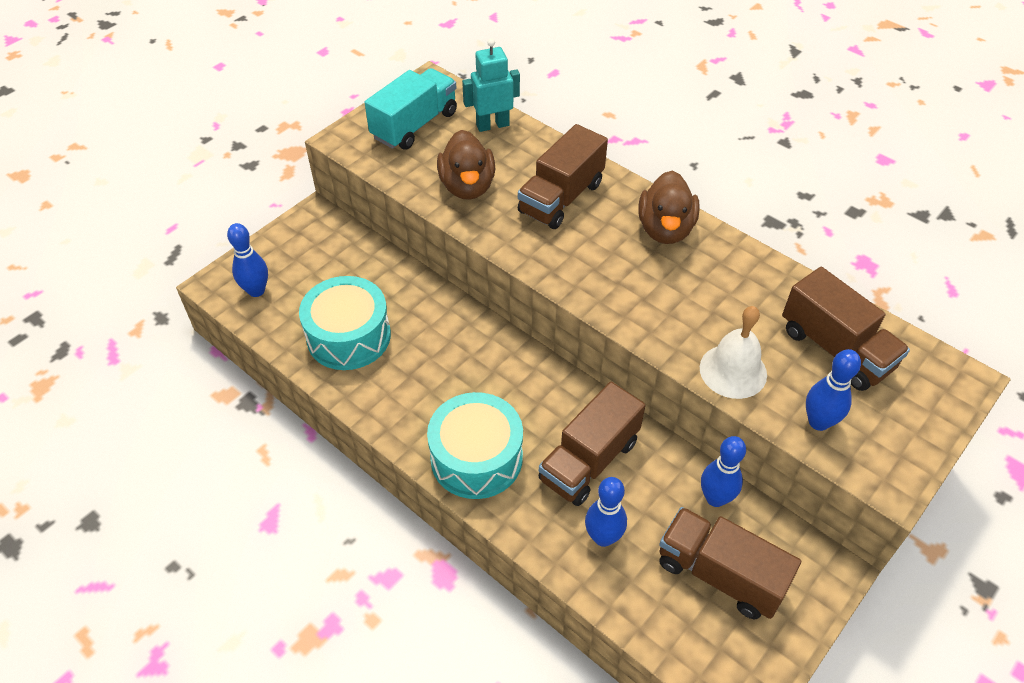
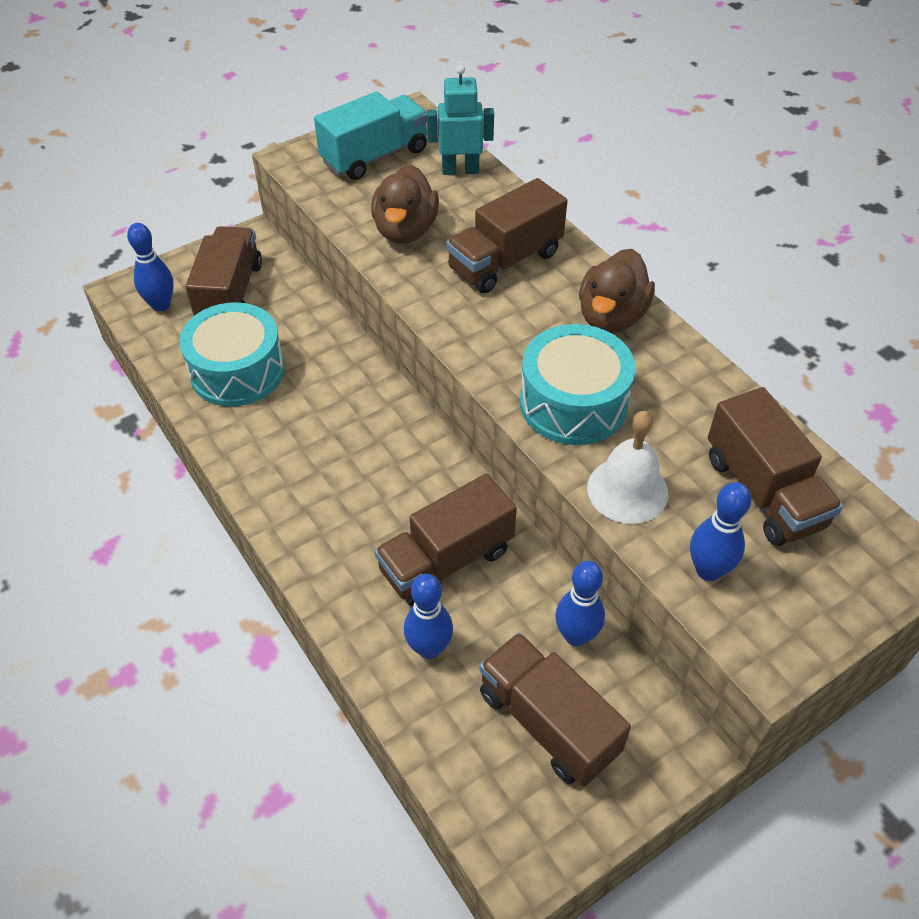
camera: 15 degrees right, 0 degrees up
turquoise drum [427,392,523,499] -> turquoise drum moved to [520,324,635,445]
none -> brown truck [186,226,262,316]

